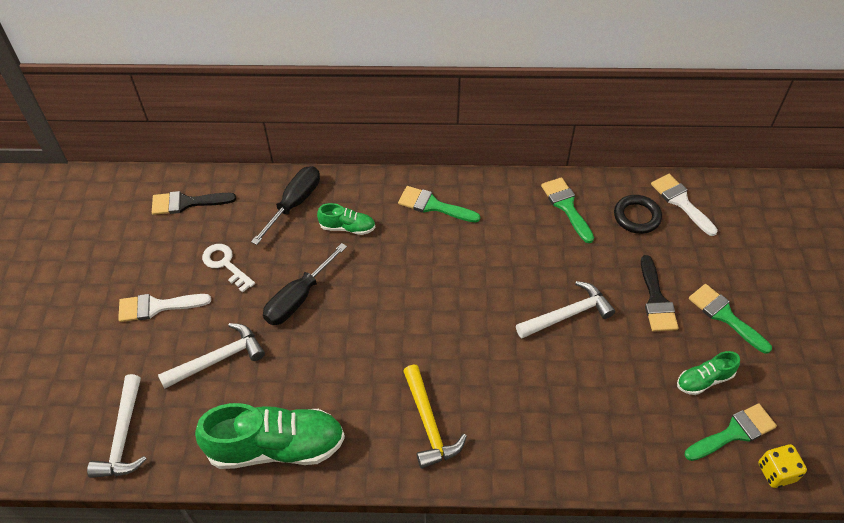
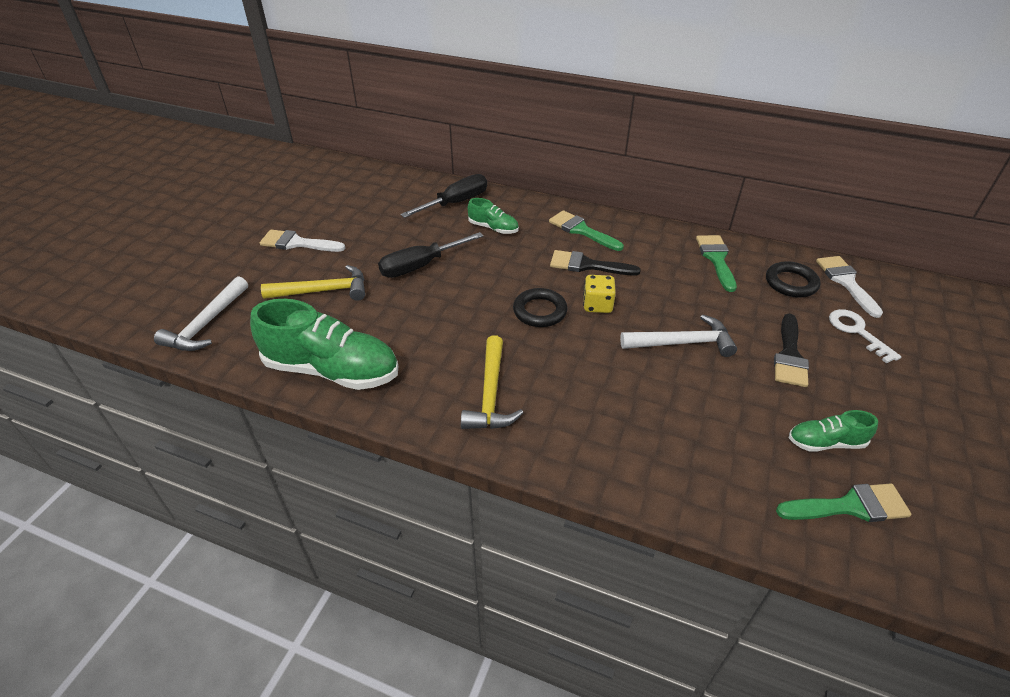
camera: 20 degrees right, 10 degrees down
black brush [152,191,236,215] -> black brush moved to [550,250,641,276]
white hammer [158,323,265,389] -> yellow hammer [261,265,365,301]
white key [202,244,255,293] -> white key moved to [829,309,902,364]
green brush [689,284,772,354] -> none
yellow dice [759,444,807,488] -> yellow dice moved to [583,275,616,313]
none -> black ring [513,288,567,327]

